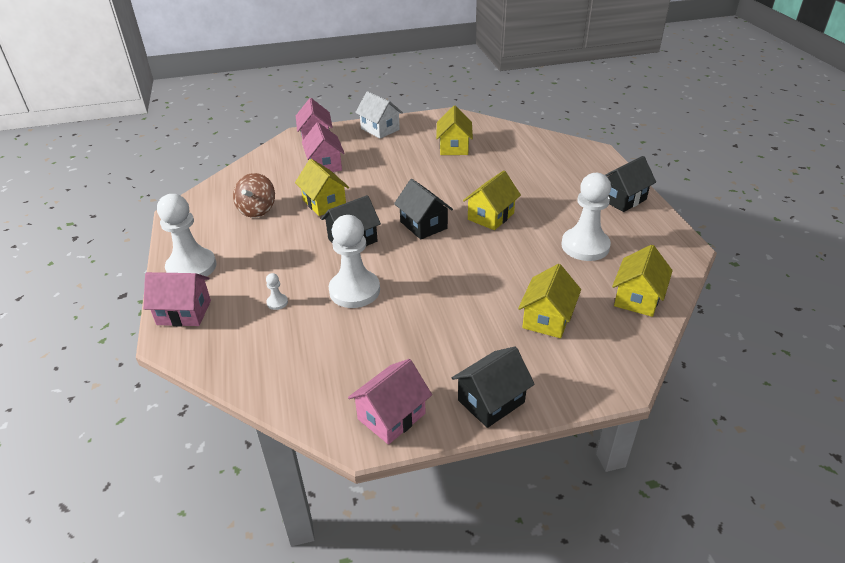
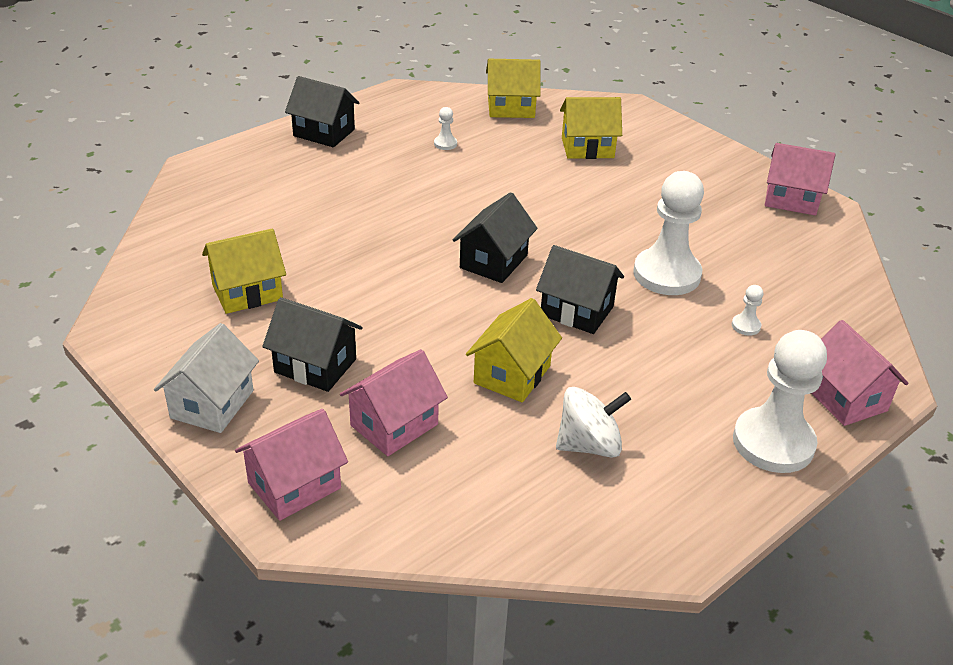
camera: 120 degrees left, 0 degrees up
brown spinning top [233,173,275,218] -> white spinning top [556,387,631,458]
black house [452,346,535,428] -> black house moved to [262,297,363,392]
yellow house [463,170,521,230] -> none
white pawn [561,173,611,261] -> white pawn [434,107,457,150], size x0.40

